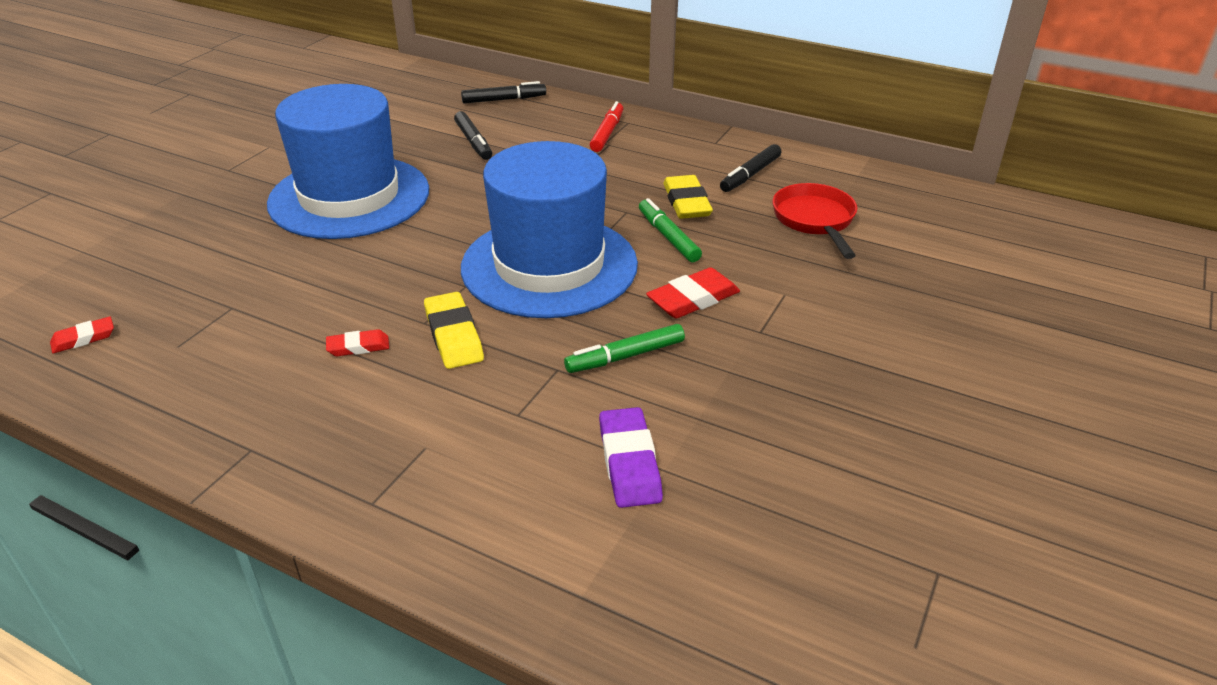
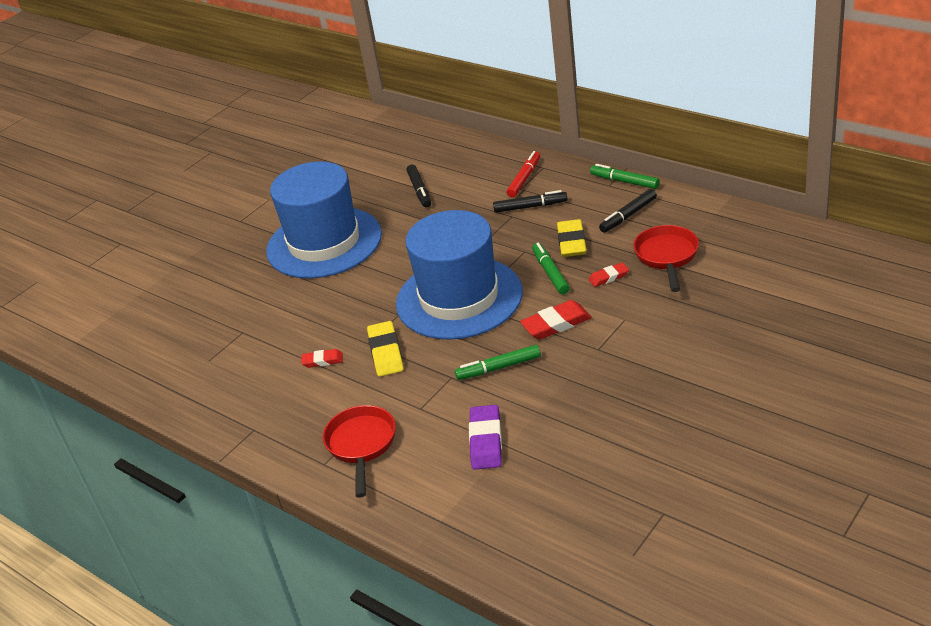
camera: 15 degrees right, 0 degrees up
red eraser [50,316,114,353] -> red eraser moved to [588,262,629,287]
black marker [461,81,546,104] -> black marker moved to [493,190,567,213]
none -> red pan [323,405,396,498]
none -> green marker [590,164,660,189]

